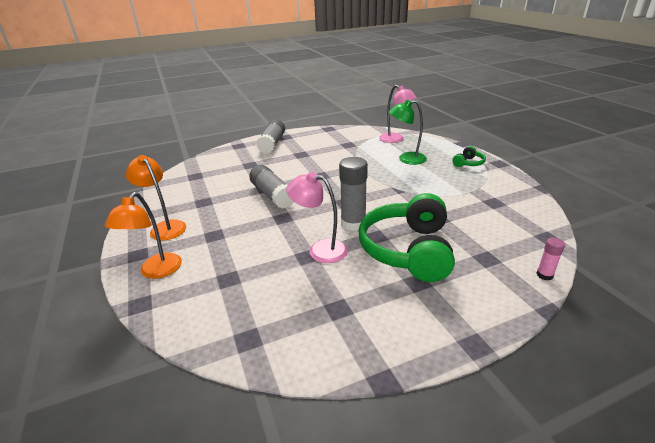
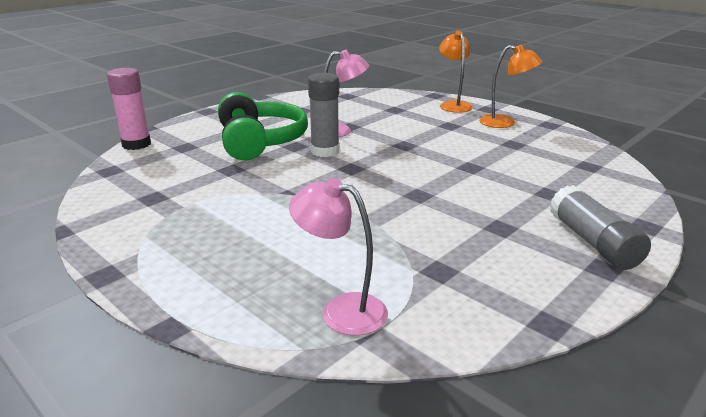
camera: 155 degrees right, 5 degrees down
grey glue stick [249,165,294,209] -> none
green lamp [389,100,427,165] -> none
green headphones [452,146,486,167] -> none
pink glue stick [536,238,565,281] -> pink glue stick [107,68,151,150], size x1.99

